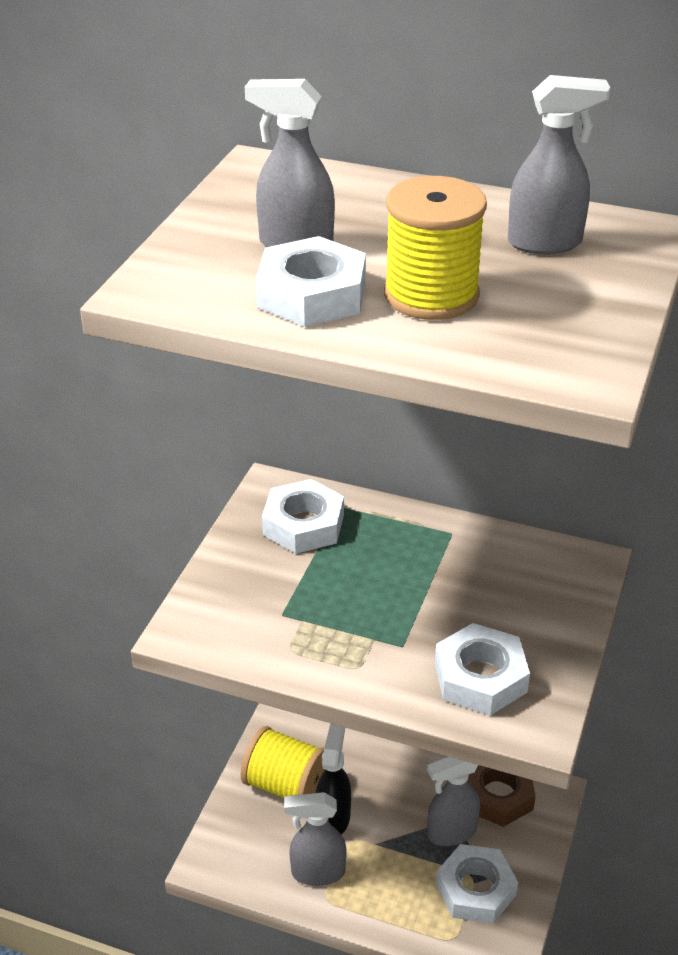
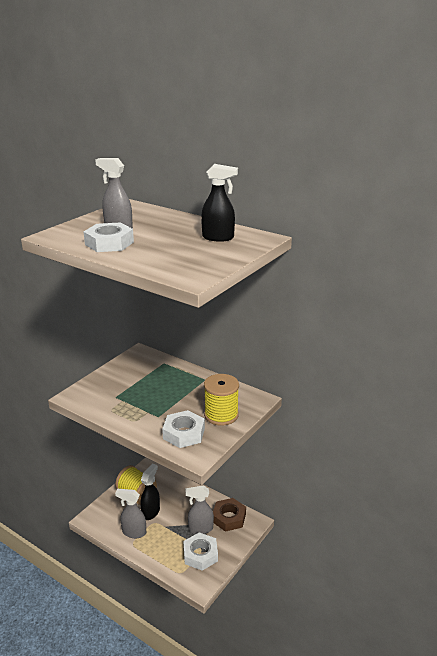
camera: 15 degrees right, 10 degrees down
white nut [262,479,344,554] -> none
yellow spool [384,176,487,320] -> yellow spool moved to [204,374,239,426]
grey spray bottle [508,75,610,254] -> black spray bottle [201,164,238,242]

